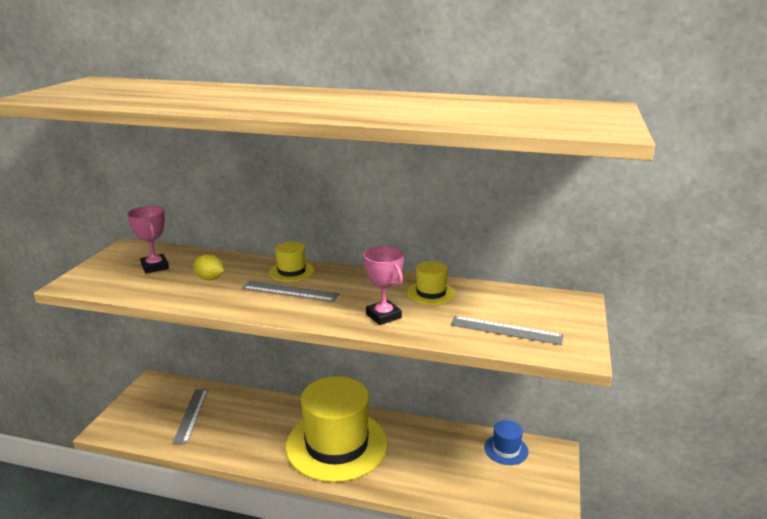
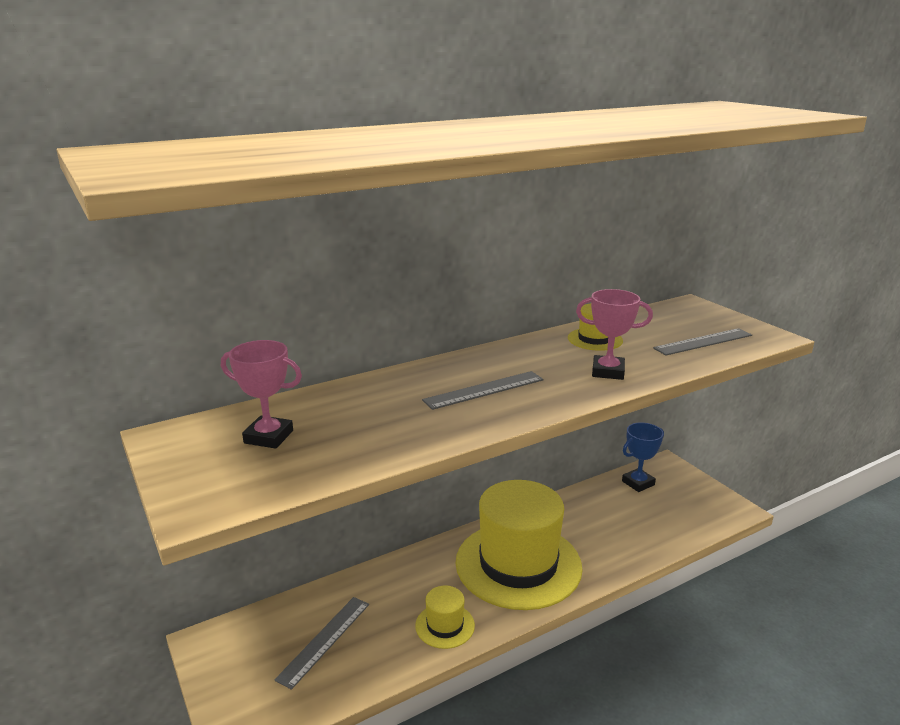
camera: 45 degrees left, 0 degrees up
grey ruler [173,389,208,444] -> grey ruler turned 75 degrees clockwise [274,597,369,690]
yellow lemon [193,254,224,280] -> none
yellow hat [269,242,314,282] -> yellow hat moved to [415,585,475,649]
blue hat [484,420,528,465] -> blue trophy [622,423,664,492]

